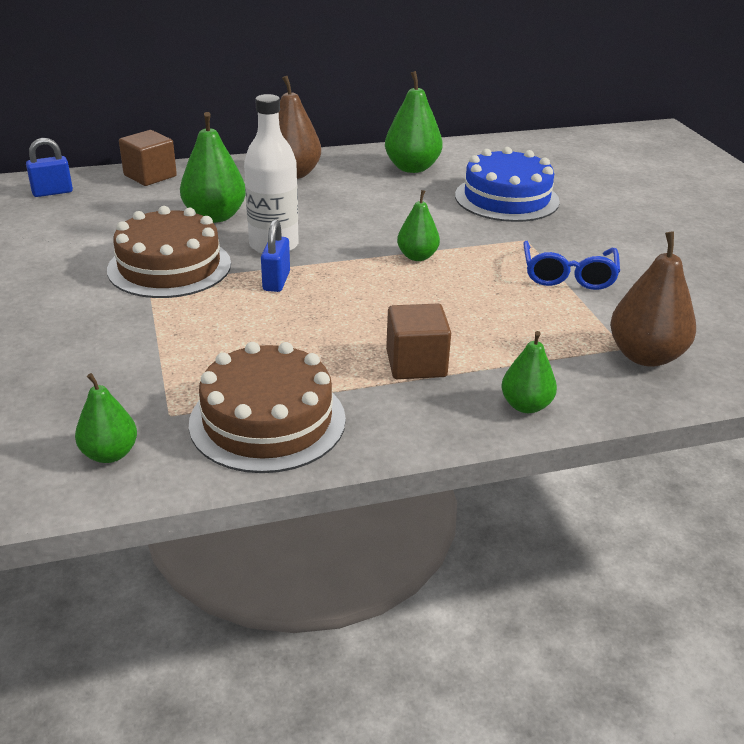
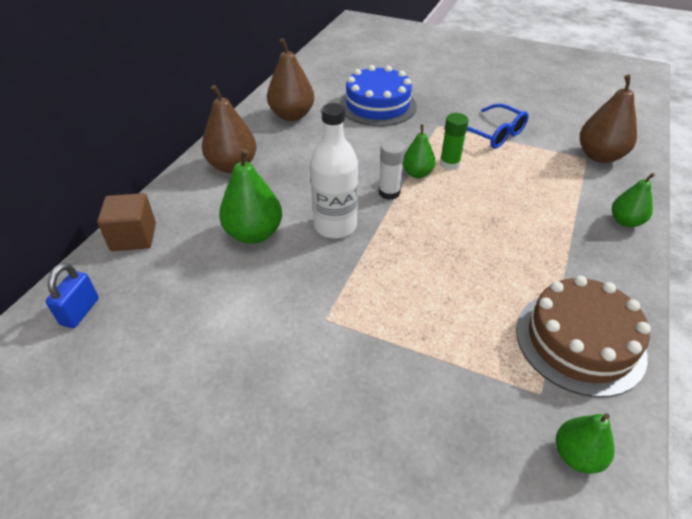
camera: 50 degrees left, 10 degrees up
brown cake [107,206,231,298] -> none
blue padlock [261,219,290,292] -> none
green pear [385,71,443,173] -> brown pear [267,38,314,121]
brown cube [386,304,451,379] -> none
none -> white glue stick [379,140,405,200]
none -> green glue stick [440,113,469,170]

